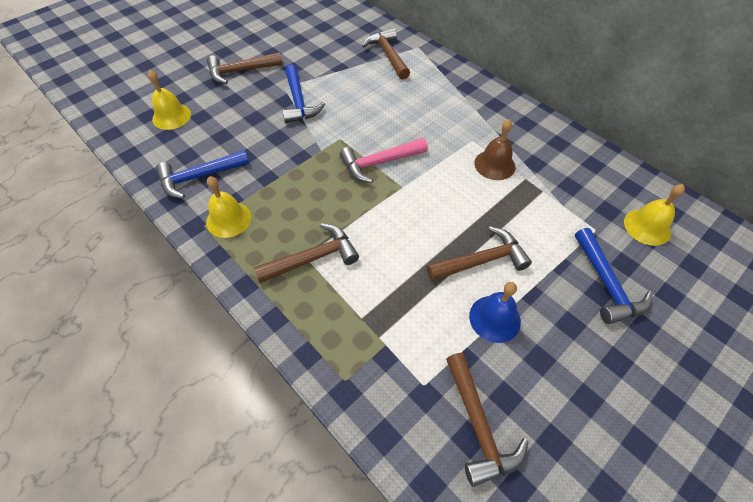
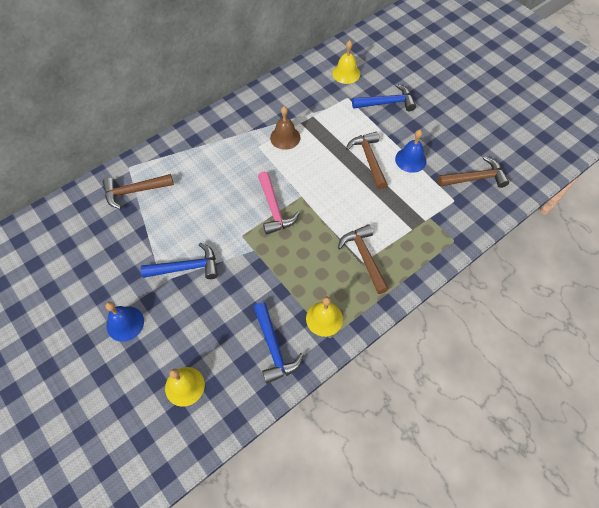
camera: 85 degrees left, 5 degrees up
brown hammer [207,52,283,84] -> blue bell [106,302,144,342]

